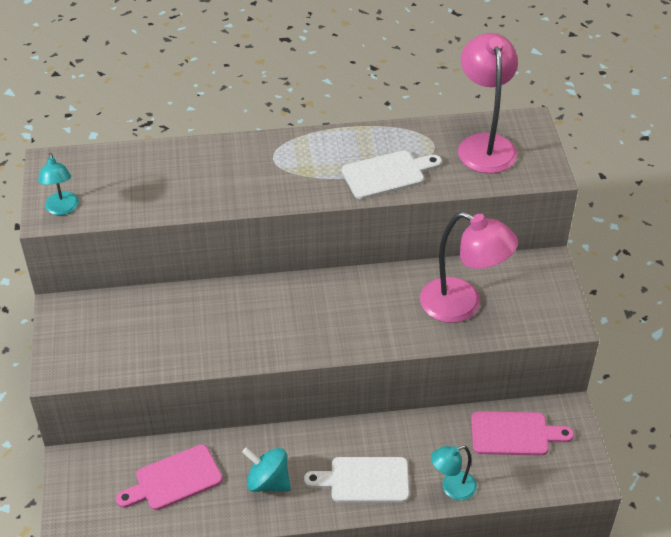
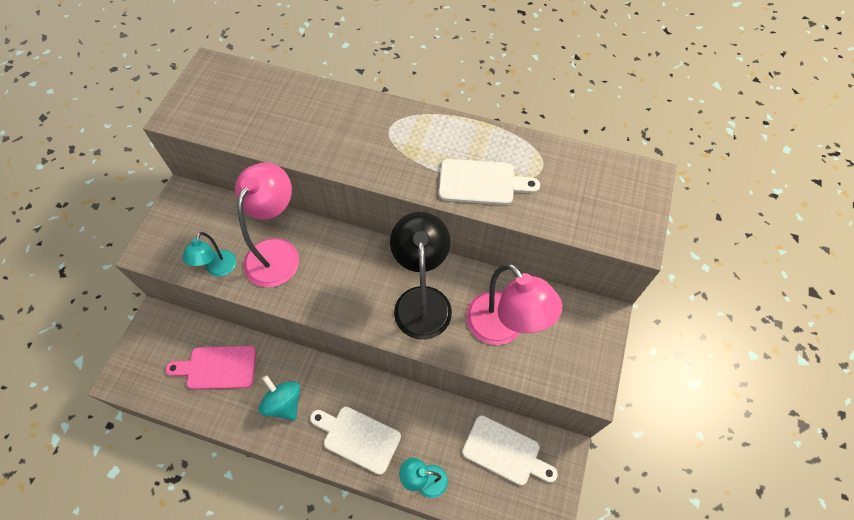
camera: 25 degrees right, 15 degrees up
turquoise lamp [38,153,79,215] -> turquoise lamp moved to [182,232,236,277]
pink lamp [458,33,518,173] -> pink lamp moved to [235,162,299,287]
pink cutting board [471,411,574,456] -> white cutting board [462,415,558,486]
none -> black lamp [390,212,452,340]

